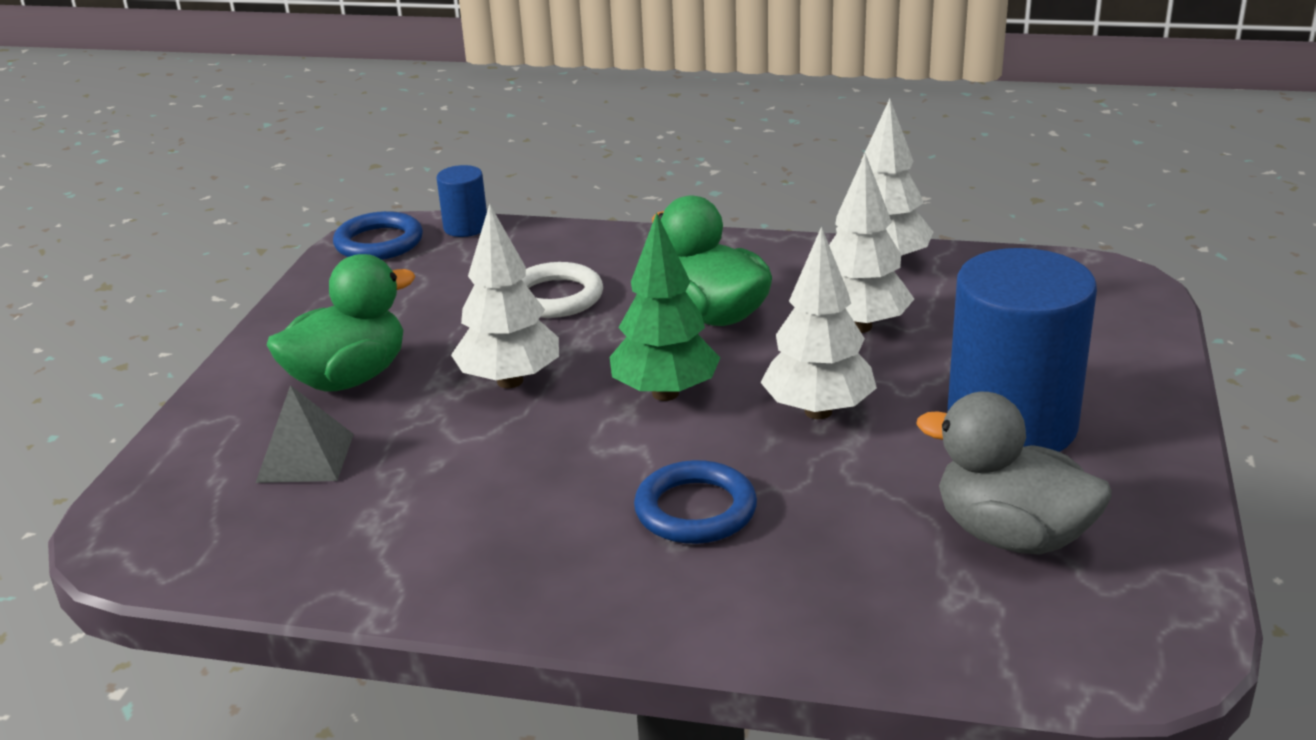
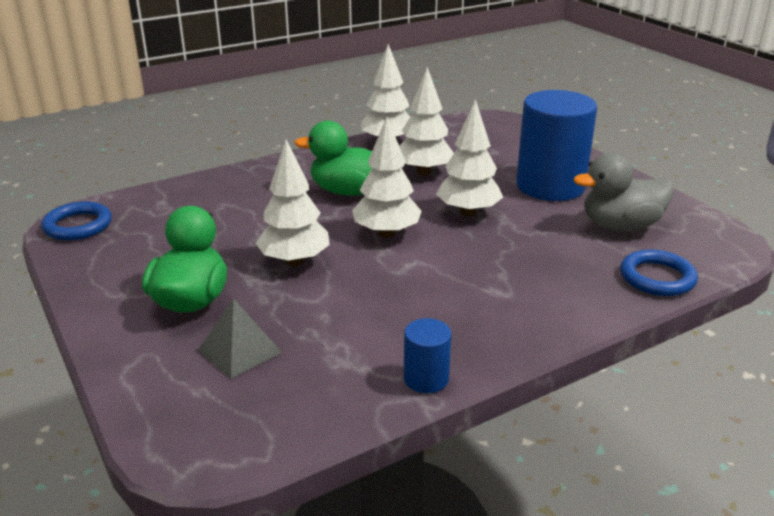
camera: 45 degrees left, 0 degrees up
blue cylinder [437,165,487,237] -> blue cylinder moved to [404,318,451,393]
white ring [522,262,603,318] -> none
green tree [610,213,720,401] -> white tree [352,117,422,238]
blue ring [634,460,757,544] -> blue ring moved to [620,249,698,296]

